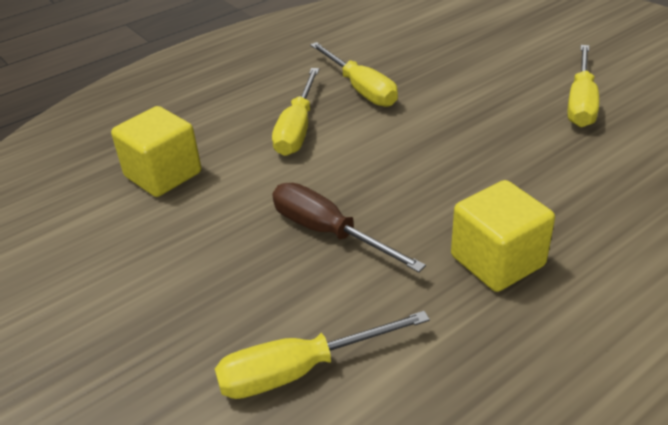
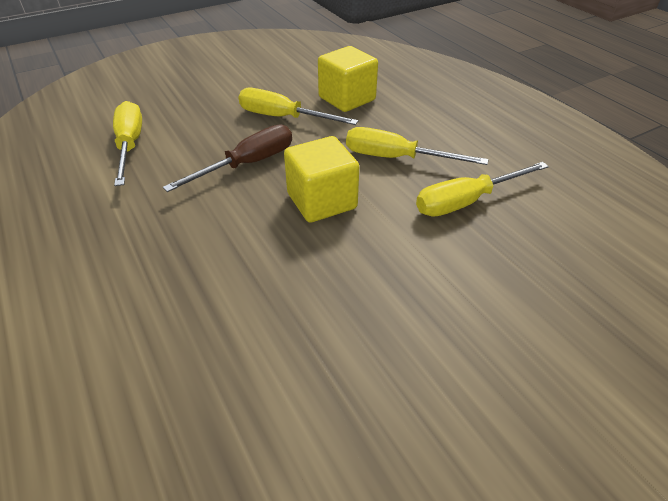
camera: 95 degrees right, 5 degrees up
yellow cube [451,180,555,292] -> yellow cube moved to [284,136,359,223]
yellow screwdriver [568,45,599,127] -> yellow screwdriver moved to [238,88,358,125]

